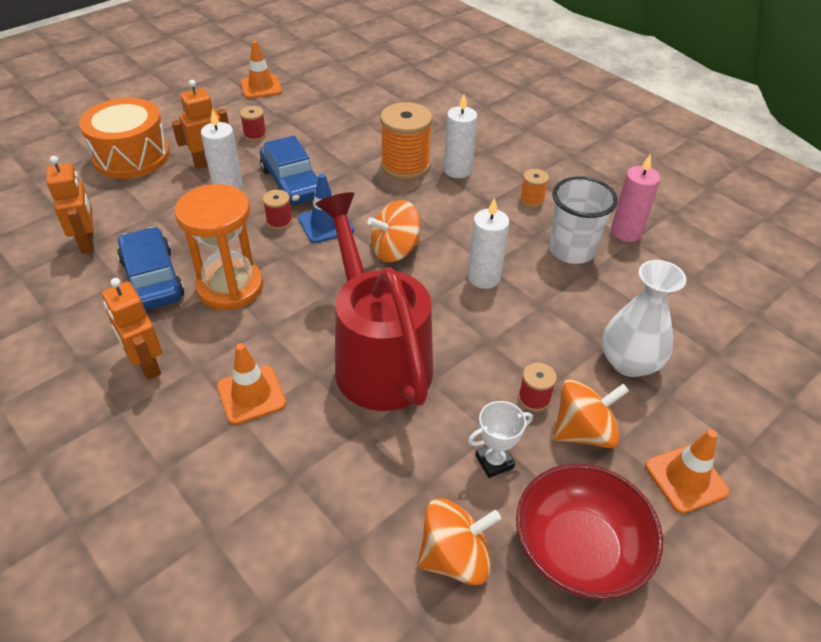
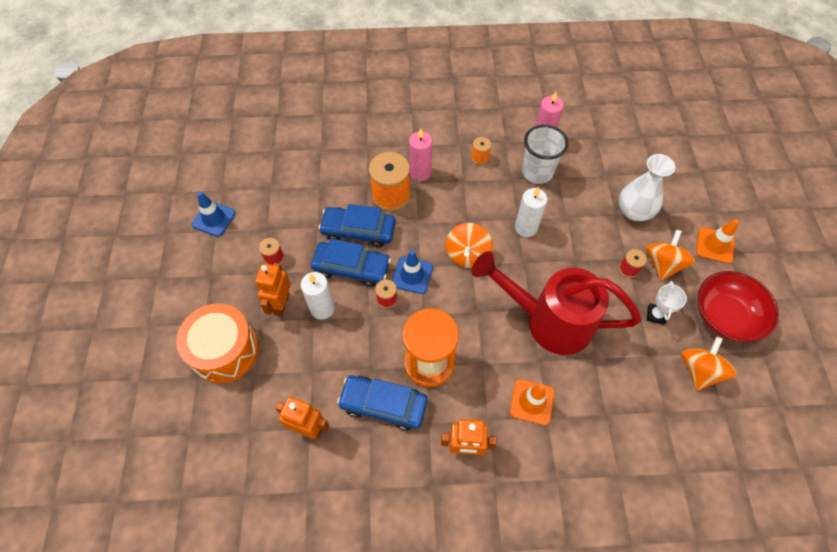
camera: 50 degrees left, 15 degrees up
orange traffic cone [241,40,282,99] -> blue traffic cone [192,191,236,237]
white candle [444,94,477,178] -> pink candle [409,128,432,181]
none -> blue car [318,204,396,248]

